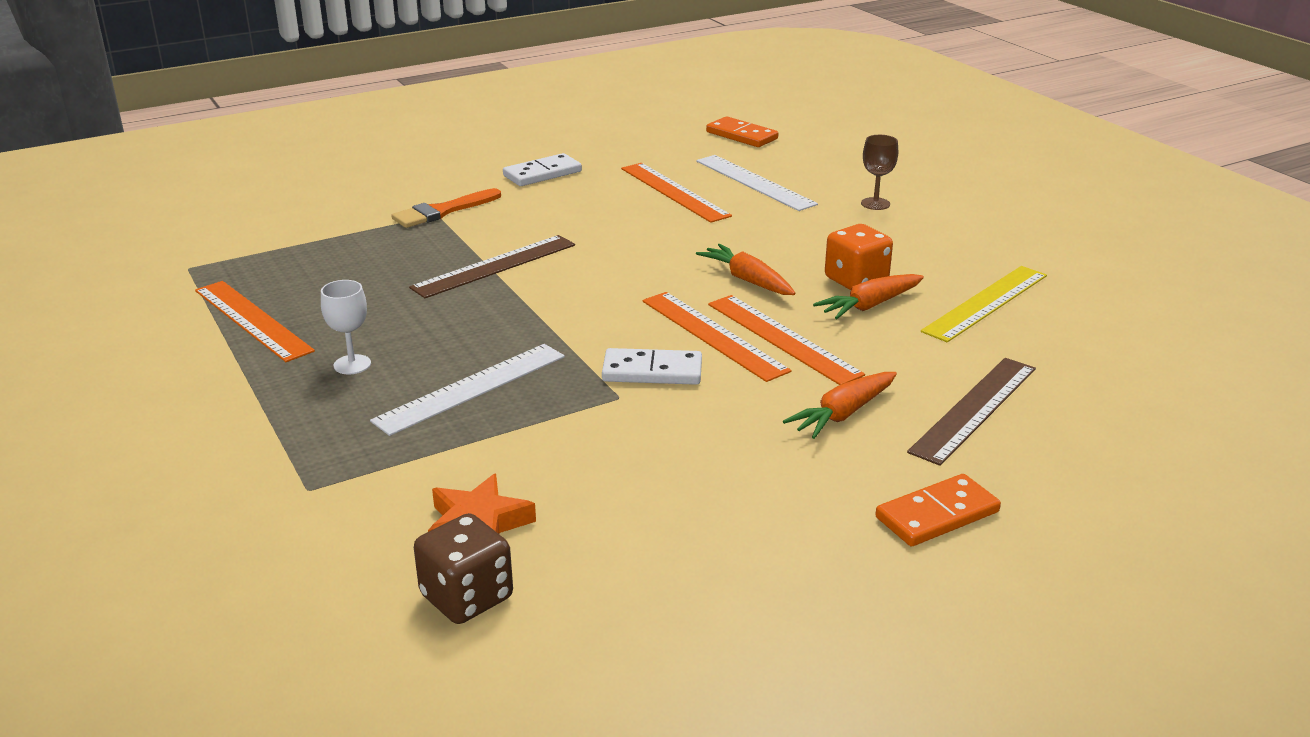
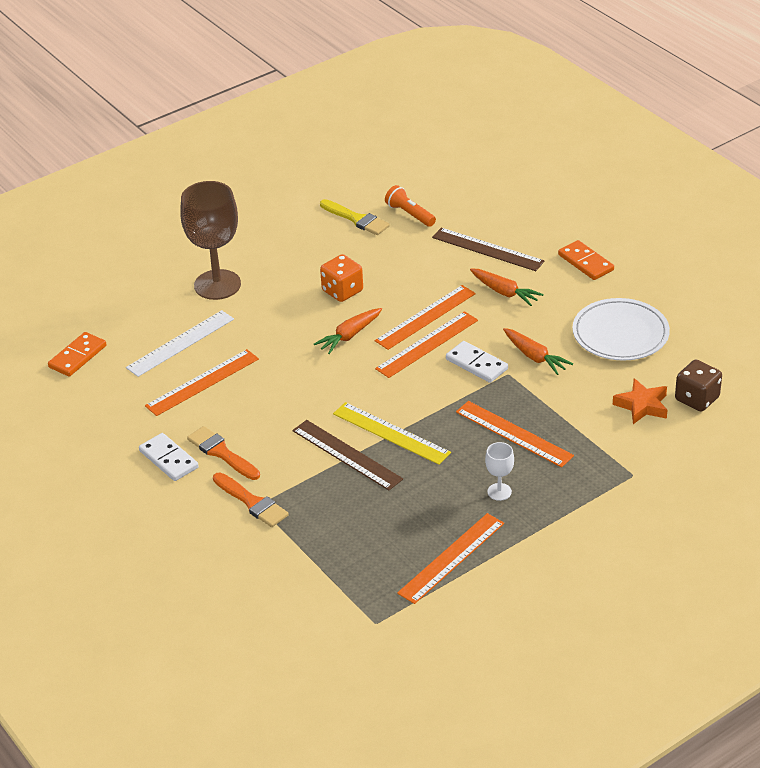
camera: 95 degrees left, 10 degrees up
white ruler [370,344,565,436] -> orange ruler [456,401,574,467]
white domino [602,348,702,385] -> white domino turned 45 degrees counterclockwise [446,341,508,383]
orange carrot [813,274,924,319] -> orange carrot moved to [503,328,573,375]
brown goblet [861,135,898,210] -> brown goblet [180,181,241,300], size x2.22
yellow ruler [921,266,1047,342] -> yellow ruler moved to [333,402,451,465]
none -> orange brush [187,426,260,480]
none -> yellow brush [320,199,390,235]
none -> orange flashlight [385,185,436,227]
none -> white plate [572,298,670,361]

